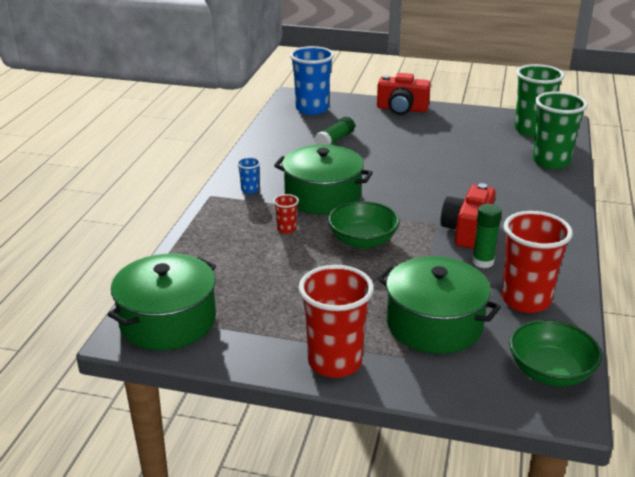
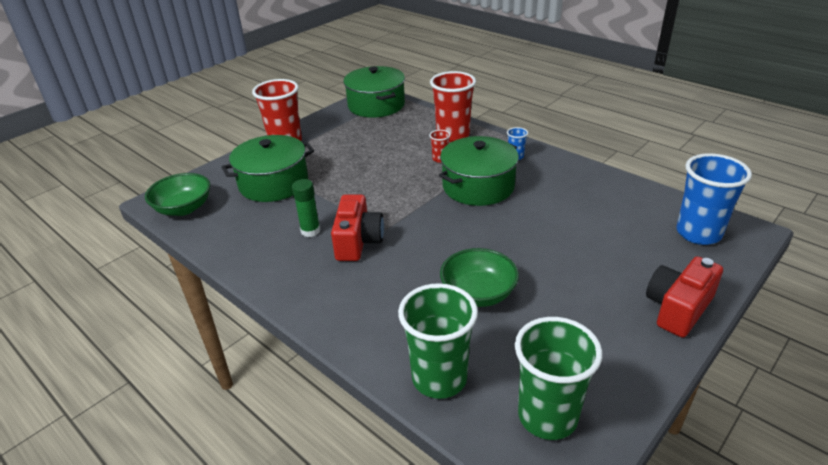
camera: 120 degrees right, 5 degrees up
green glue stick [314,117,355,145] -> none
green bowl [328,201,400,249] -> green bowl moved to [440,248,519,307]
red camera [440,183,495,249] -> red camera turned 45 degrees clockwise [331,194,384,261]
red cup [502,211,573,313] -> red cup moved to [430,71,476,142]

